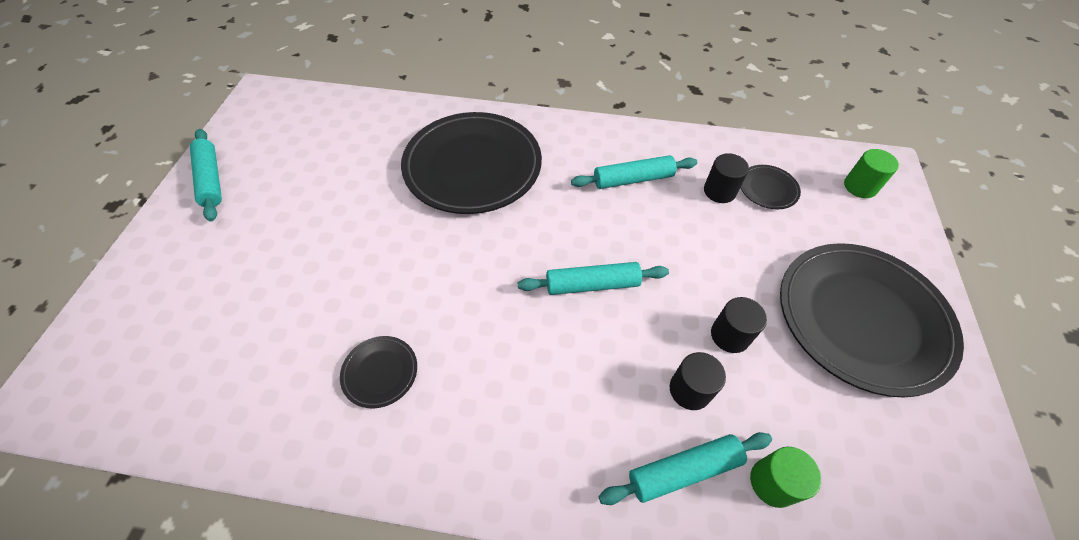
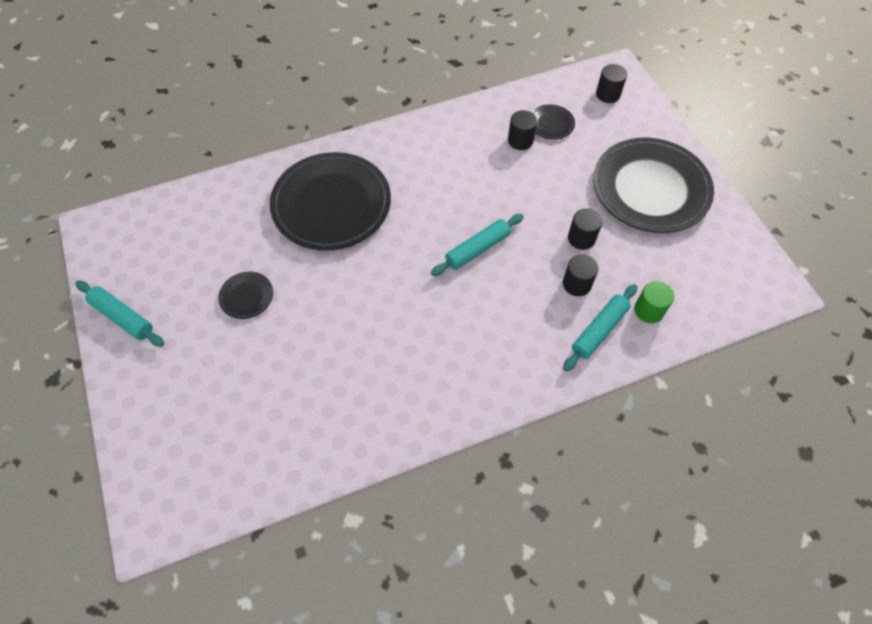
camera: 30 degrees left, 5 degrees up
black plate [340,336,417,408] -> black plate moved to [218,272,273,319]
turquoise rolling pin [571,155,697,189] -> none
green cylinder [844,149,899,198] -> black cylinder [596,64,627,103]

